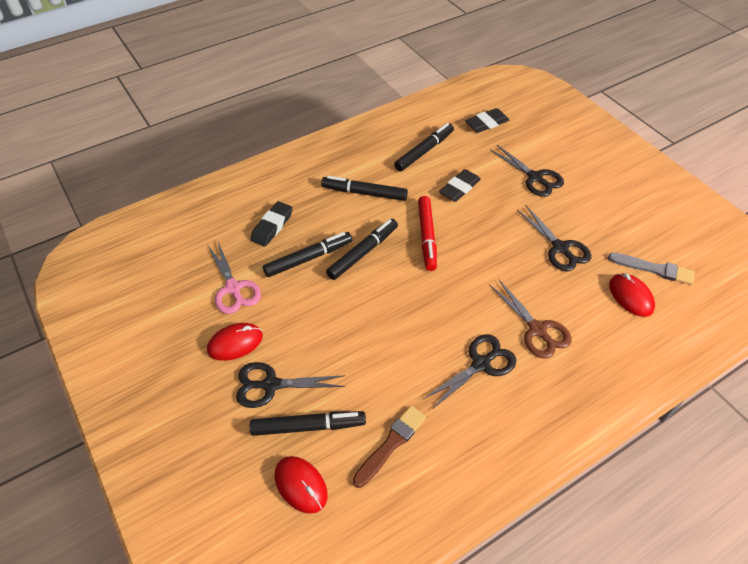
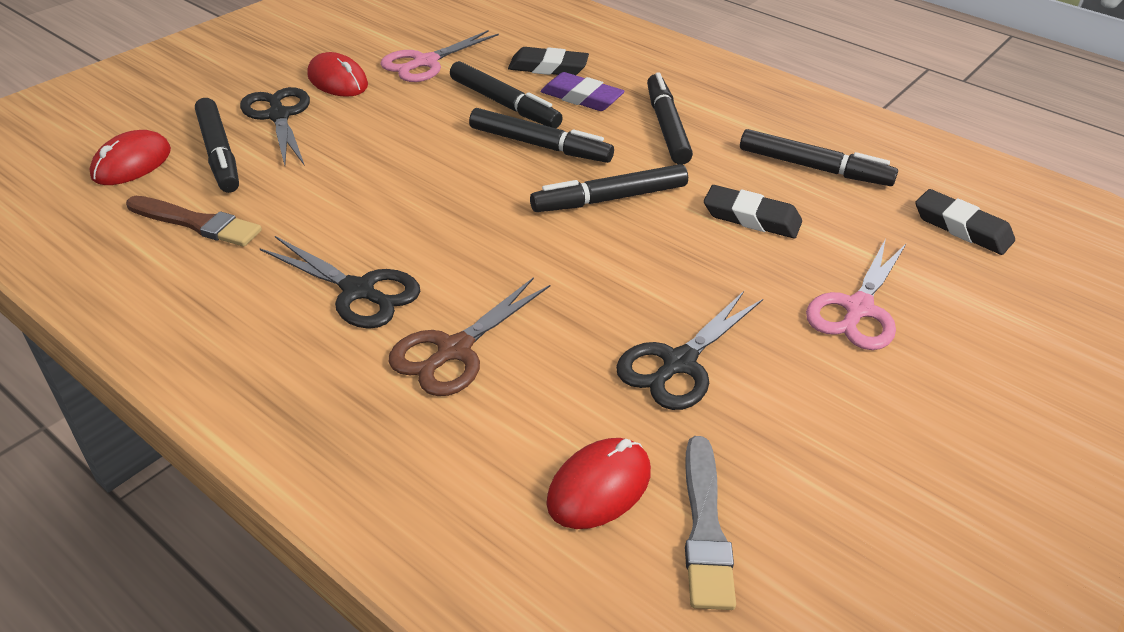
camera: 70 degrees right, 10 degrees down
red marker [418,196,437,271] -> black marker [530,164,688,212]
black scissors [490,145,564,197] -> pink scissors [806,239,906,350]
none -> purple eraser [540,72,625,111]

